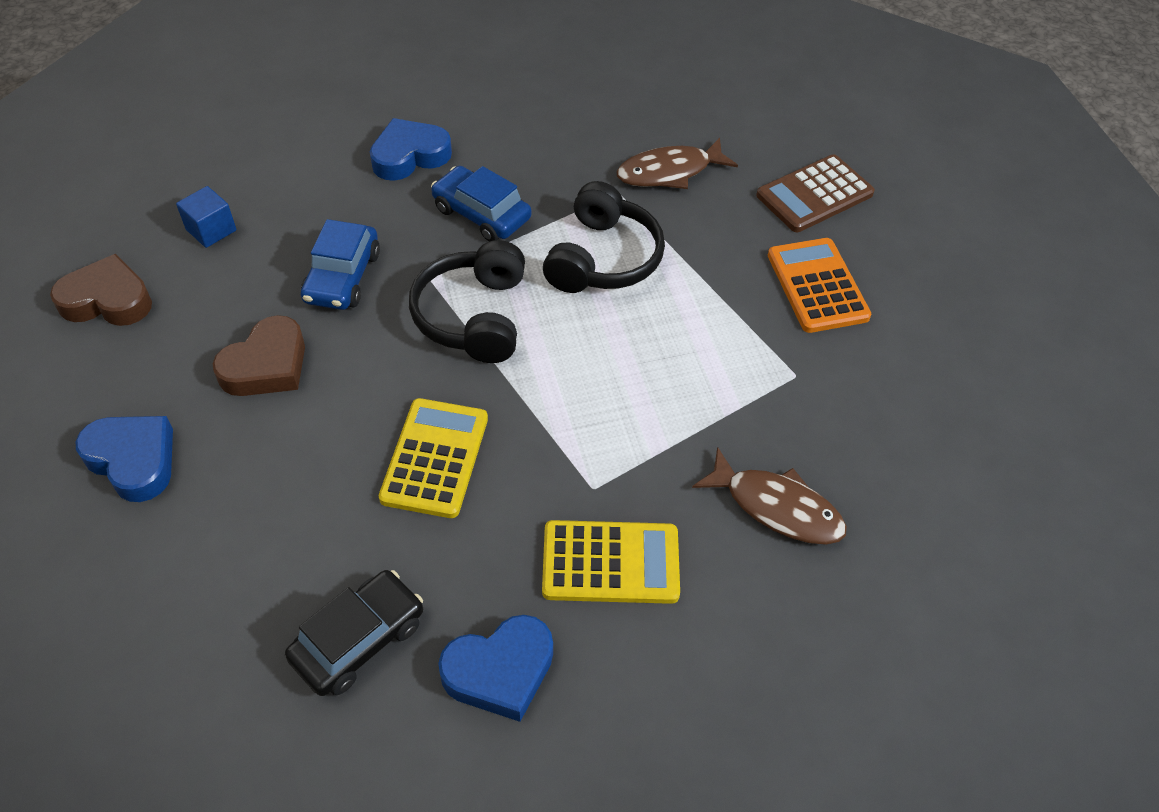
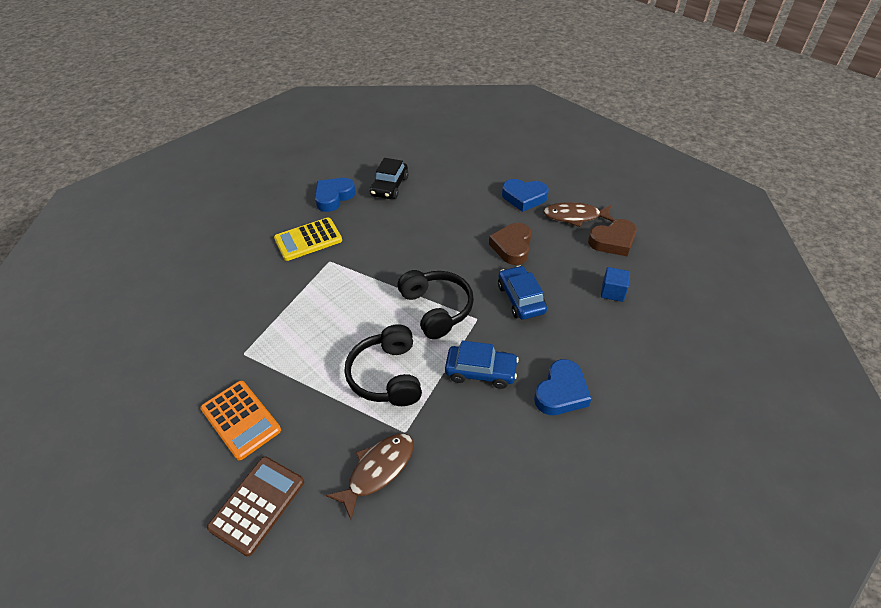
camera: 155 degrees right, 5 degrees down
yellow calculator [379,398,488,518] -> none
brown fish [692,447,847,544] -> brown fish moved to [543,202,614,227]

